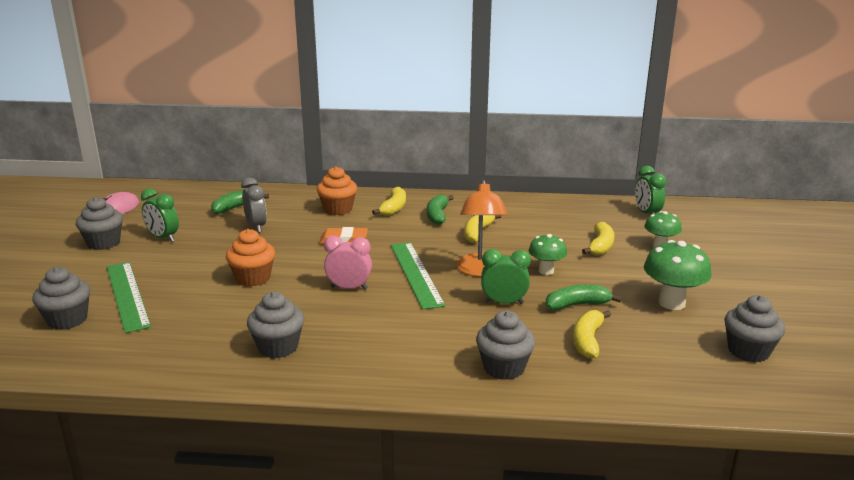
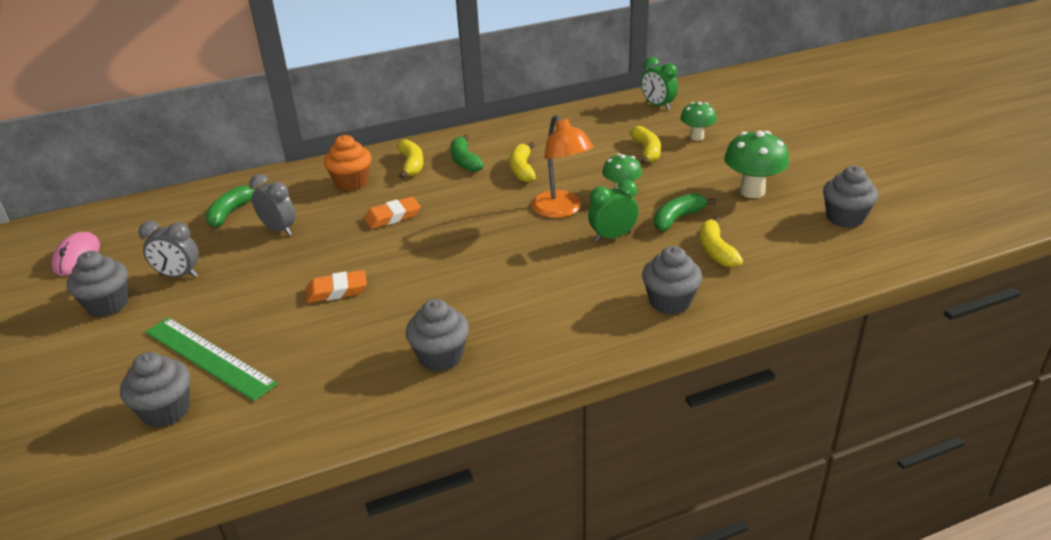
camera: 25 degrees left, 10 degrees up
green clock [141,188,179,242] -> grey clock [138,221,199,277]
orange cupcake [226,229,275,287] -> orange eraser [306,270,367,303]
pink clock [324,236,372,290] -> none
green ruler [391,242,445,310] -> none

